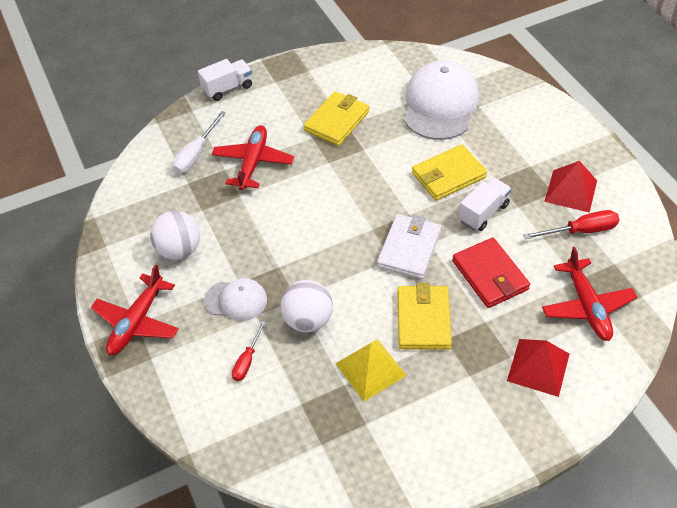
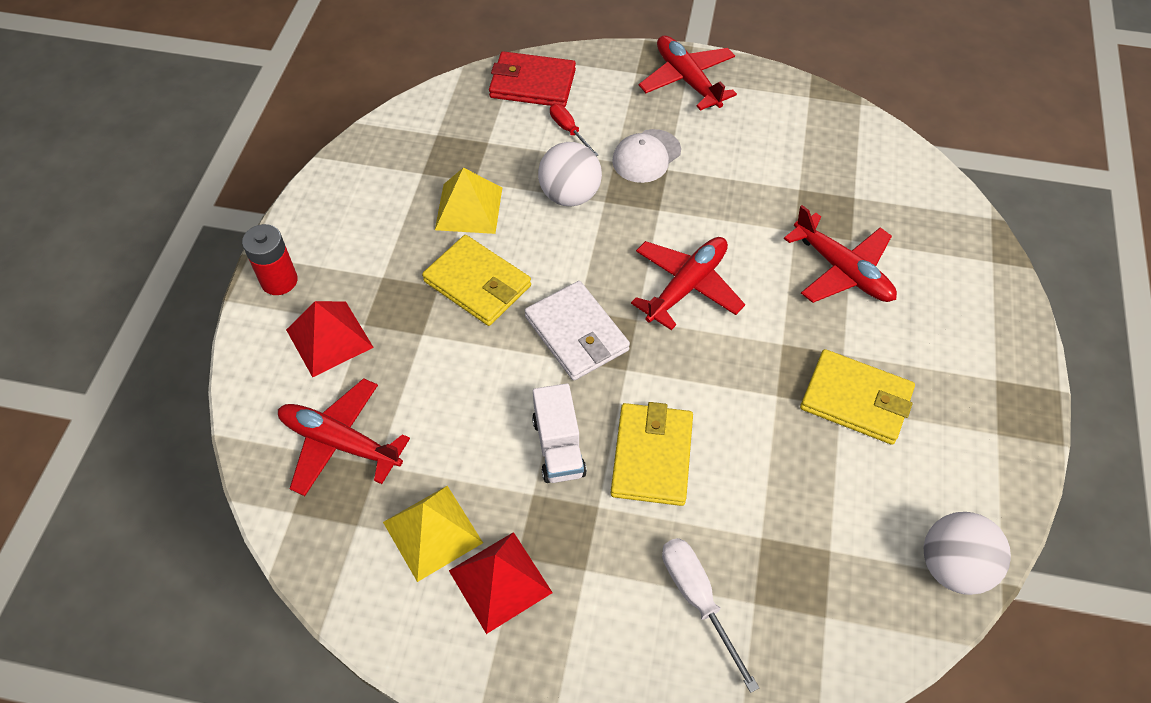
camera: 125 degrees right, 5 degrees up
white ball [150,211,200,260] -> white ball moved to [924,512,1011,595]
white screwdriver [172,111,226,174] -> white screwdriver moved to [662,538,759,693]
white truck [198,59,252,101] -> none
yellow wallet [303,91,369,146] -> yellow wallet turned 45 degrees counterclockwise [800,349,915,445]
white cap [404,61,479,140] -> none
red wallet [452,238,530,308] -> red wallet moved to [489,51,576,107]
red screwdriver [523,210,619,239] -> yellow pyramid [383,486,483,582]
none -> red battery [242,224,298,295]
none -> red plane [631,237,745,330]

